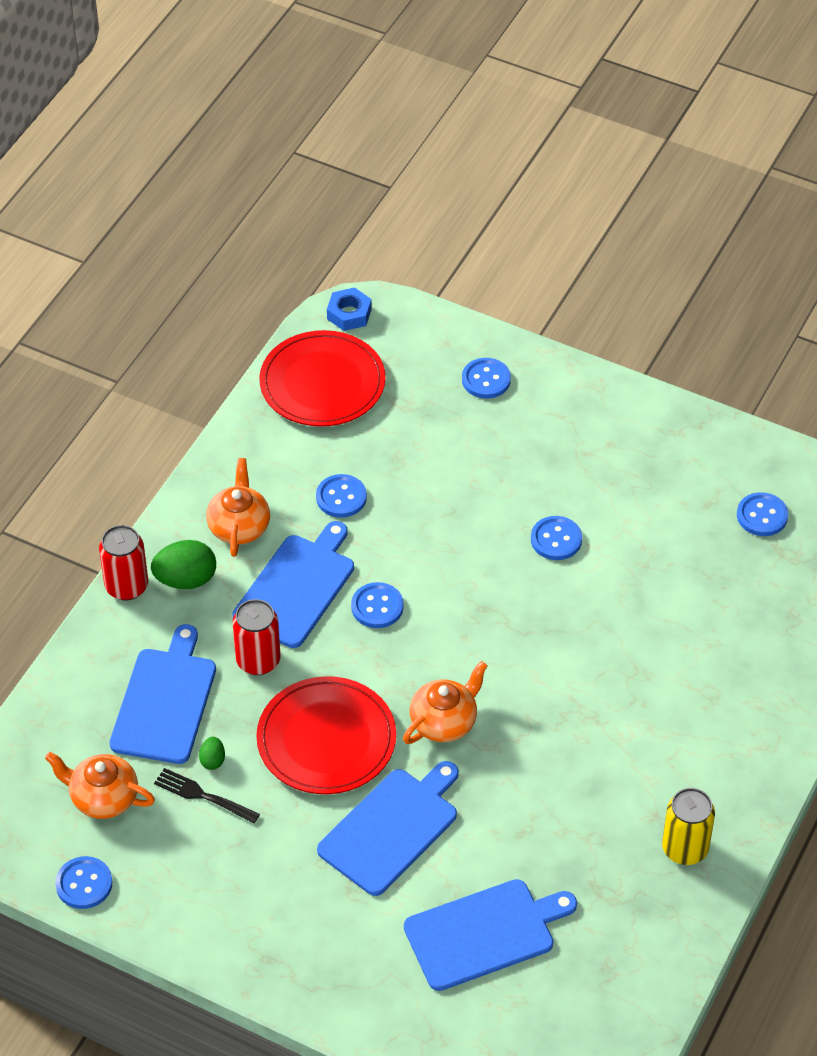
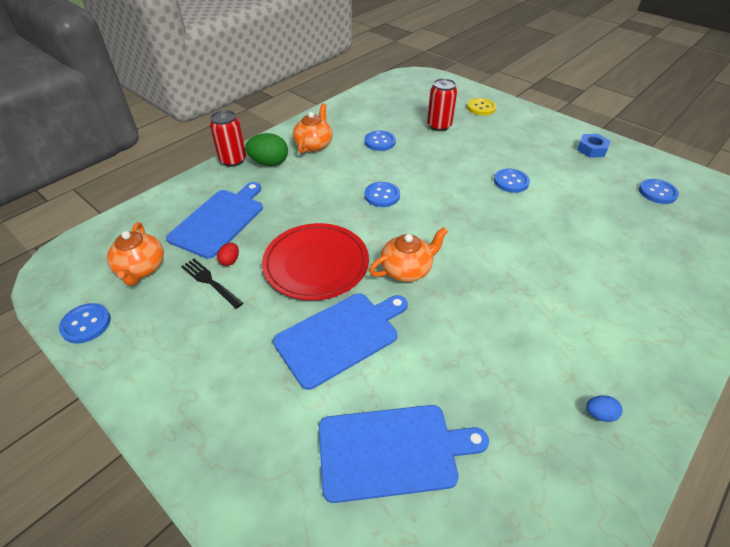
camera: 15 degrees right, 5 degrees down
orange teapot [45,752,155,819] -> orange teapot turned 135 degrees counterclockwise [107,222,164,286]
green egg [199,737,225,770] -> red egg [217,243,239,266]
blue cutting board [232,521,354,648] -> none
red can [233,599,280,675] -> red can moved to [427,78,457,131]
red plate [259,330,386,427] -> none
blue nut [327,287,372,331] -> blue nut moved to [577,134,611,157]
blue button [462,358,511,399] -> yellow button [467,98,496,115]
yellow can [662,788,715,865] -> blue egg [586,395,622,422]

